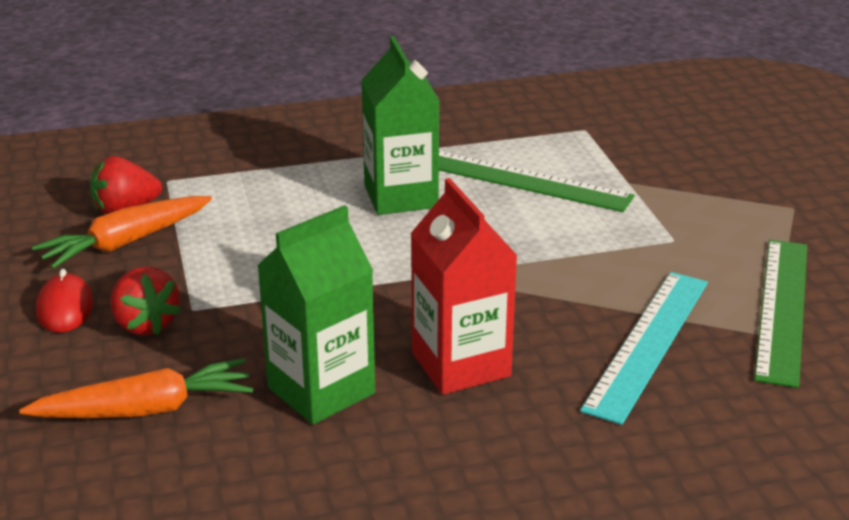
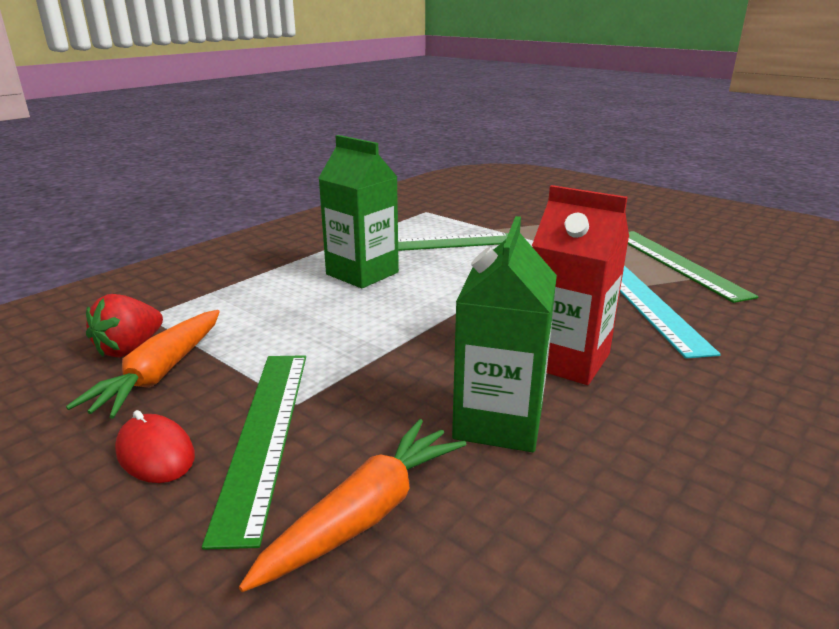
camera: 35 degrees left, 5 degrees down
red strawberry [110,266,181,335] -> green ruler [202,355,306,550]

